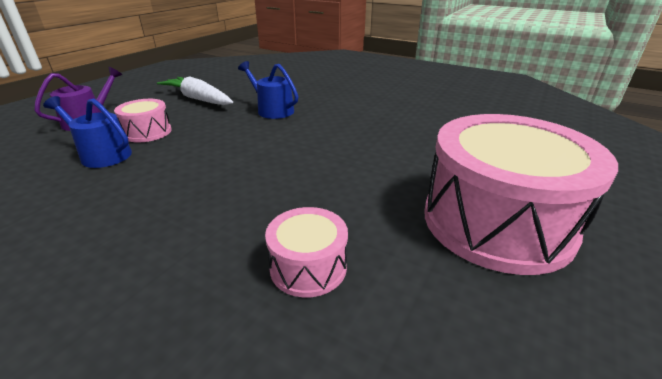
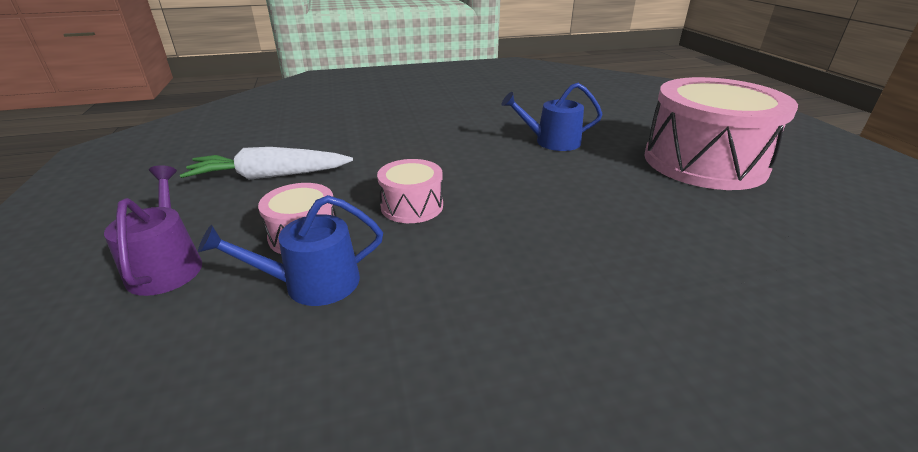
camera: 45 degrees left, 0 degrees up
blue watering can [238,61,299,119] -> blue watering can moved to [501,83,603,151]
pink drum [265,207,348,297] -> pink drum moved to [377,159,443,223]

